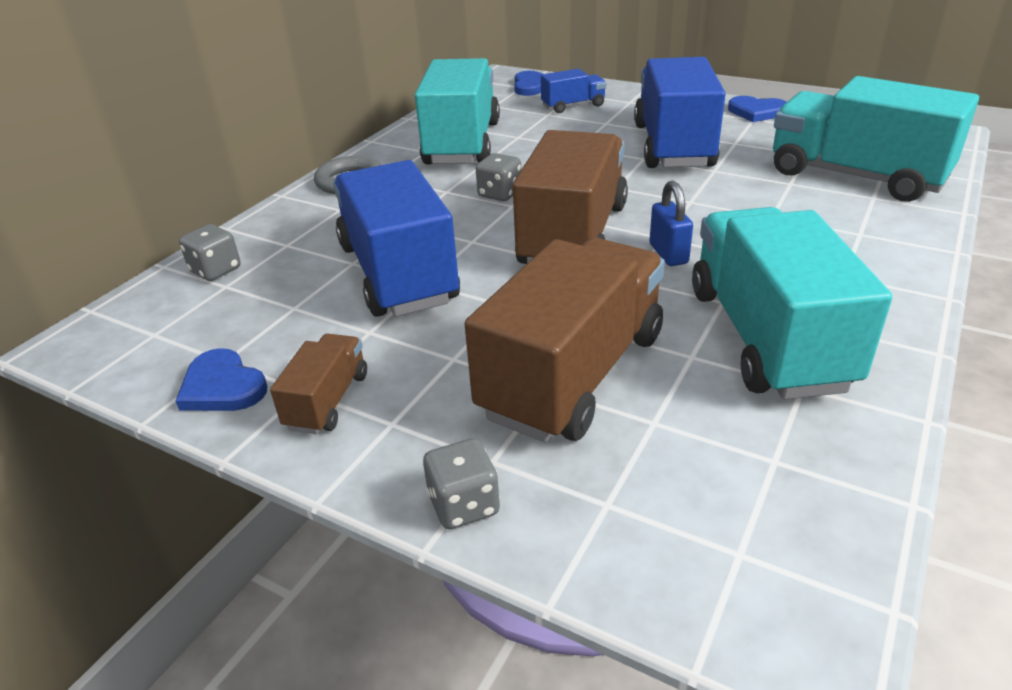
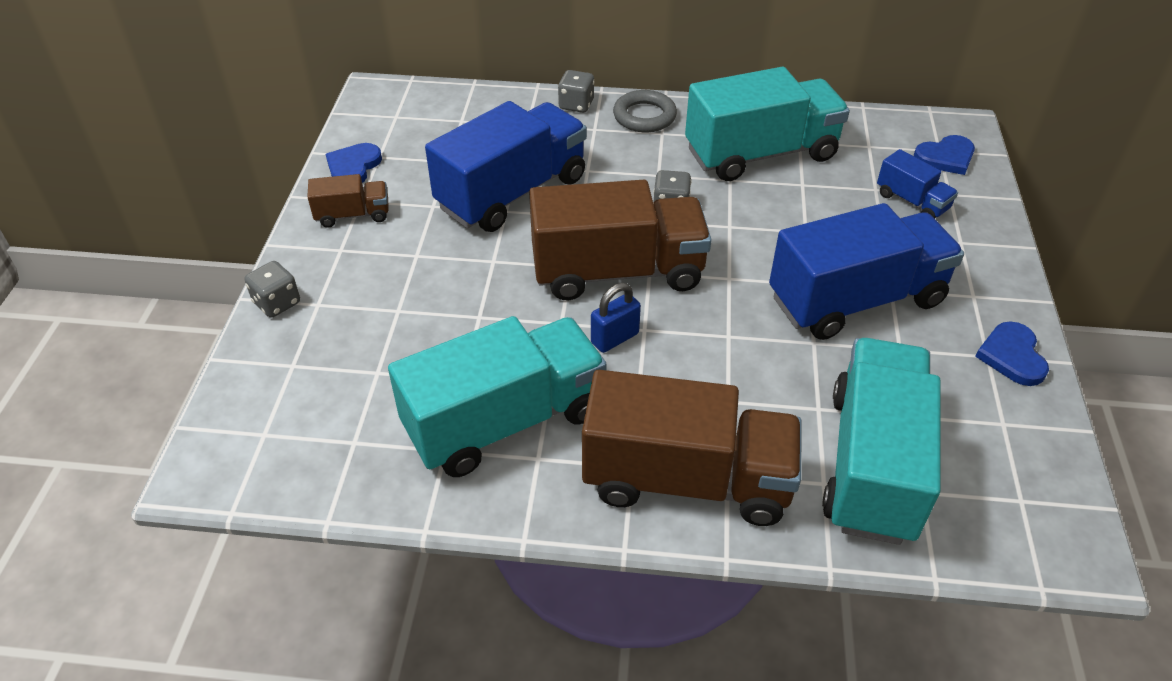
camera: 65 degrees right, 10 degrees up
grey dice [179,224,241,281] -> grey dice moved to [558,70,595,113]
brown truck [465,238,665,442] -> brown truck moved to [582,370,802,526]

